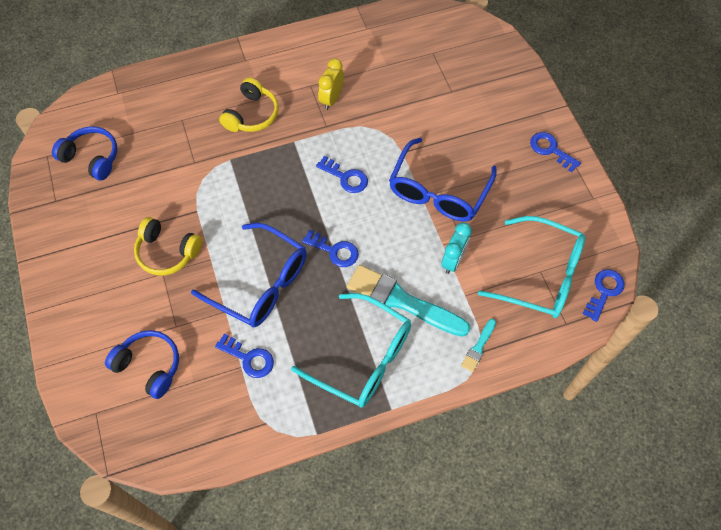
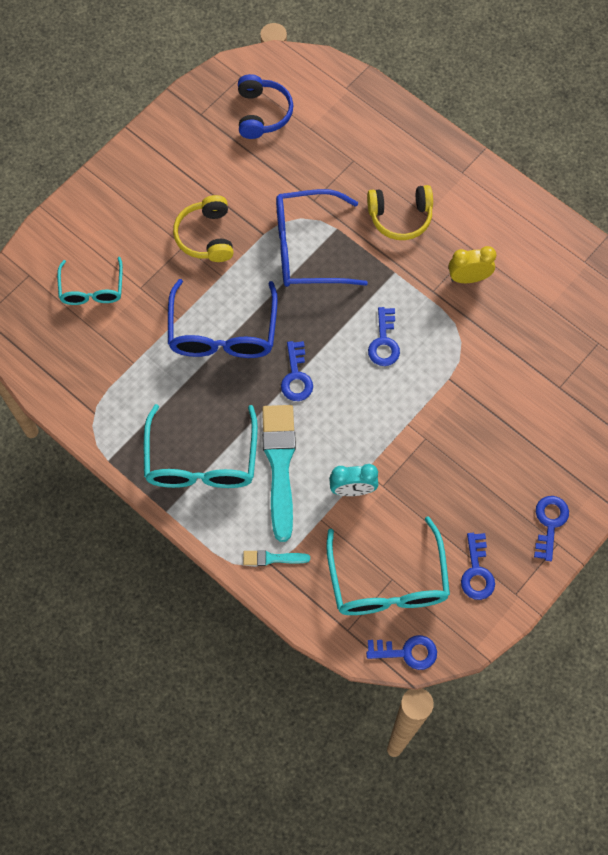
camera: 60 degrees right, 5 degrees up
blue headphones [105,330,179,399] -> turquoise glasses [57,257,123,305]
blue key [215,334,274,378] -> blue key moved to [461,533,495,600]
blue glasses [389,138,497,222] -> blue glasses moved to [276,189,368,287]

